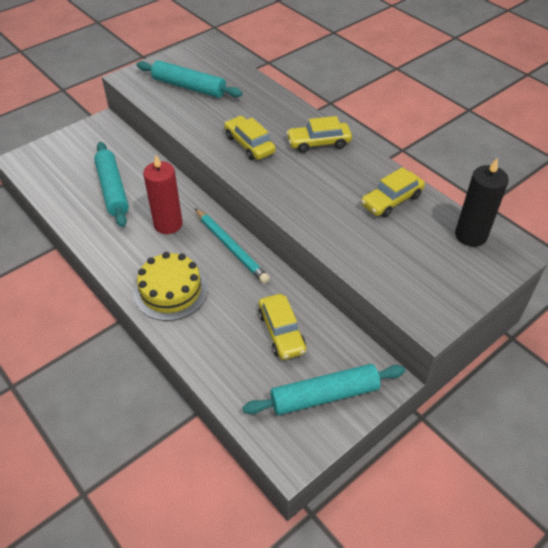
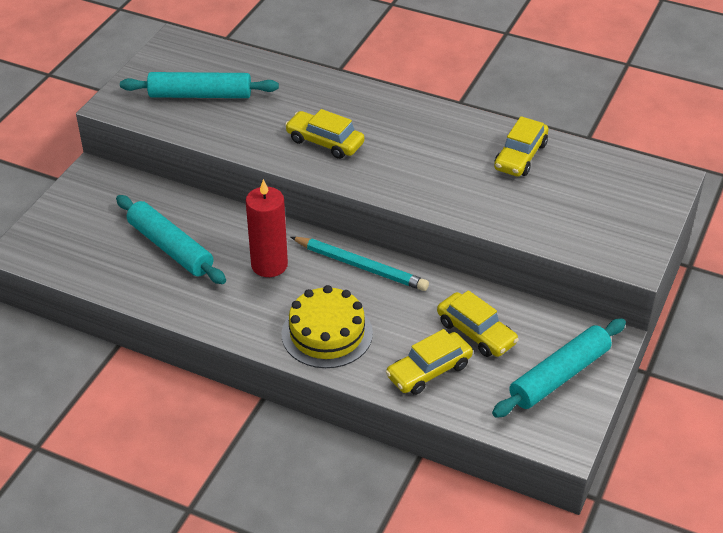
camera: 25 degrees left, 5 degrees down
yellow car [286,116,352,153] -> yellow car moved to [386,329,473,395]
black candle [455,158,509,247] -> none

